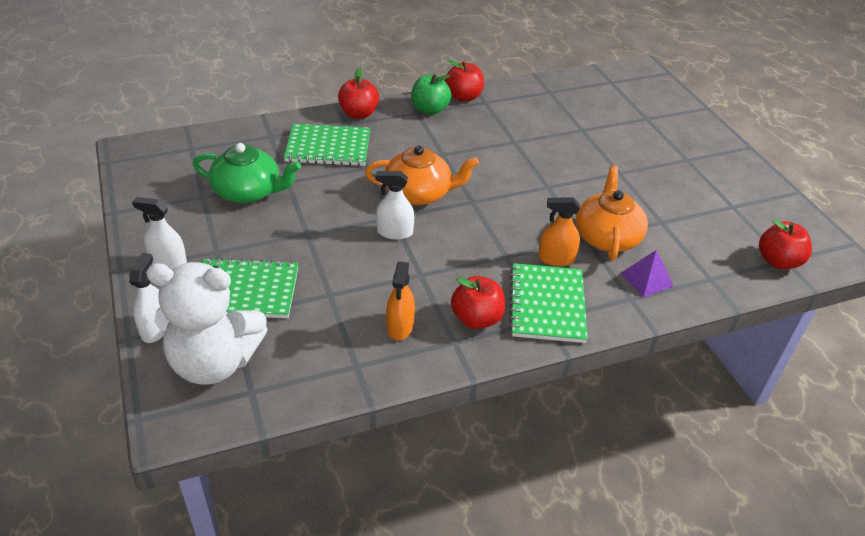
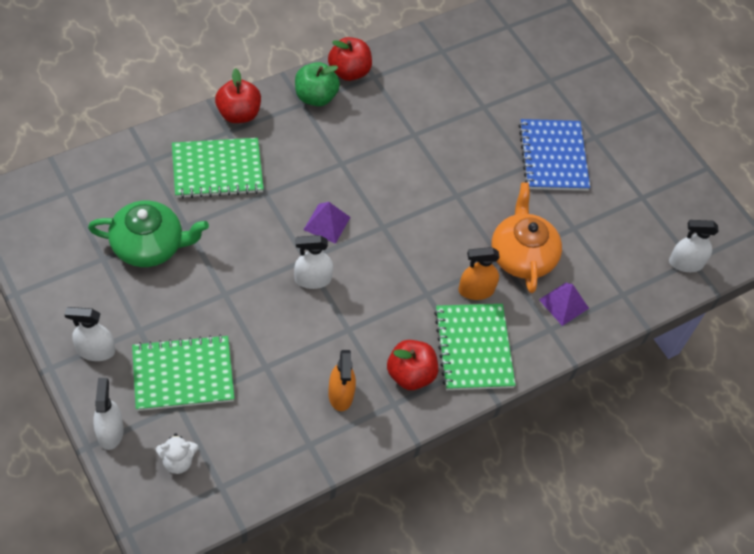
camera: 15 degrees left, 15 degrees up
white teddy bear [146,262,268,385] -> white teddy bear [156,433,198,474], size x0.41
orange teapot [365,146,479,205] -> purple pyramid [304,202,350,244]
red apple [759,219,812,269] -> white spray bottle [669,220,719,272]
none -> blue notebook [519,119,590,191]

